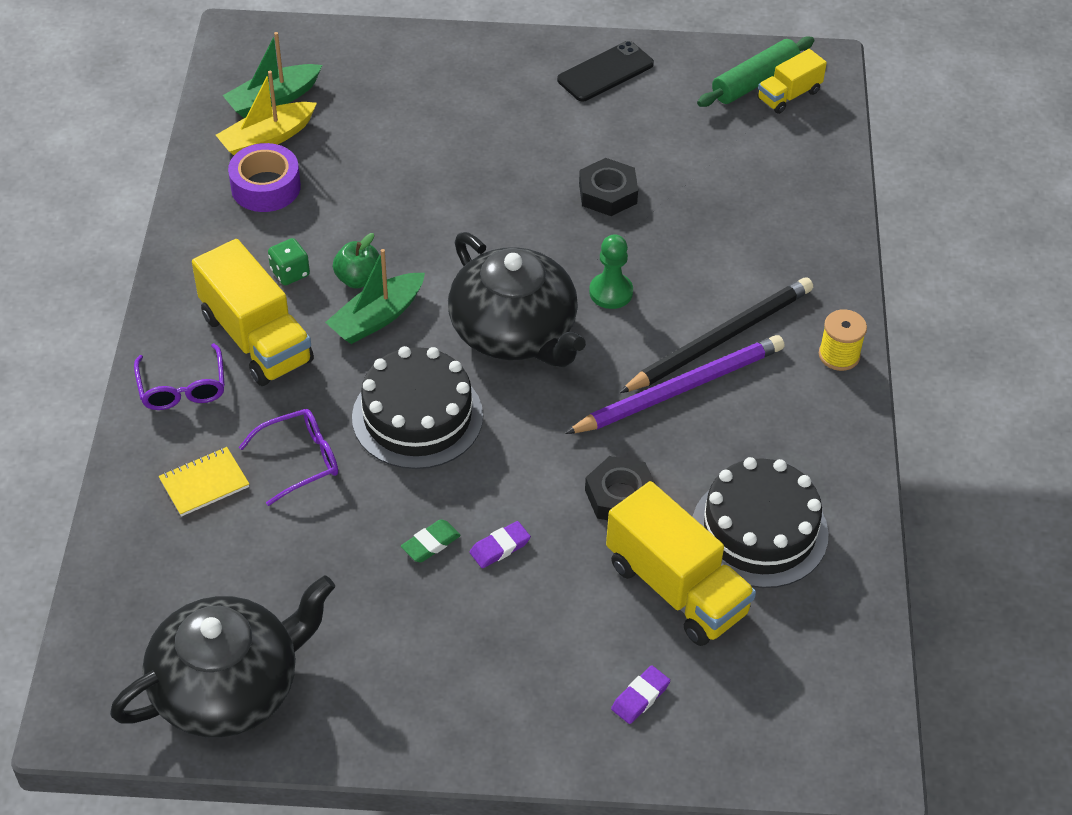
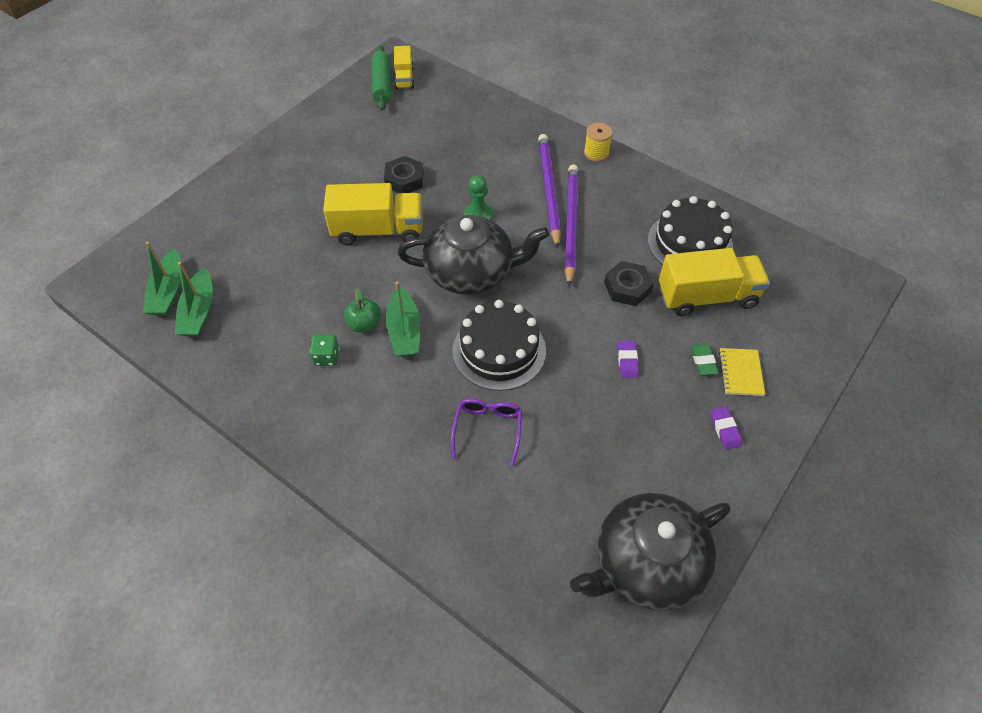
camera: 55 degrees left, 5 degrees up
black teapot [110,575,335,738] -> black teapot turned 120 degrees counterclockwise [570,493,730,611]
purple glasses [134,343,225,410] -> none
yellow notebook [159,447,249,517] -> yellow notebook moved to [719,348,765,396]
yellow truck [192,239,314,386] -> yellow truck moved to [323,183,423,245]
yellow boat [216,71,317,155] -> green boat [175,262,213,336]
purple tape [228,143,301,212] -> none
green eraser [401,519,461,562] -> green eraser moved to [690,344,719,375]
black phone [557,41,654,101] -> none
purple eraser [611,665,670,724] -> purple eraser moved to [710,407,742,450]
black pencil [620,277,813,393] -> purple pencil [538,134,561,248]

